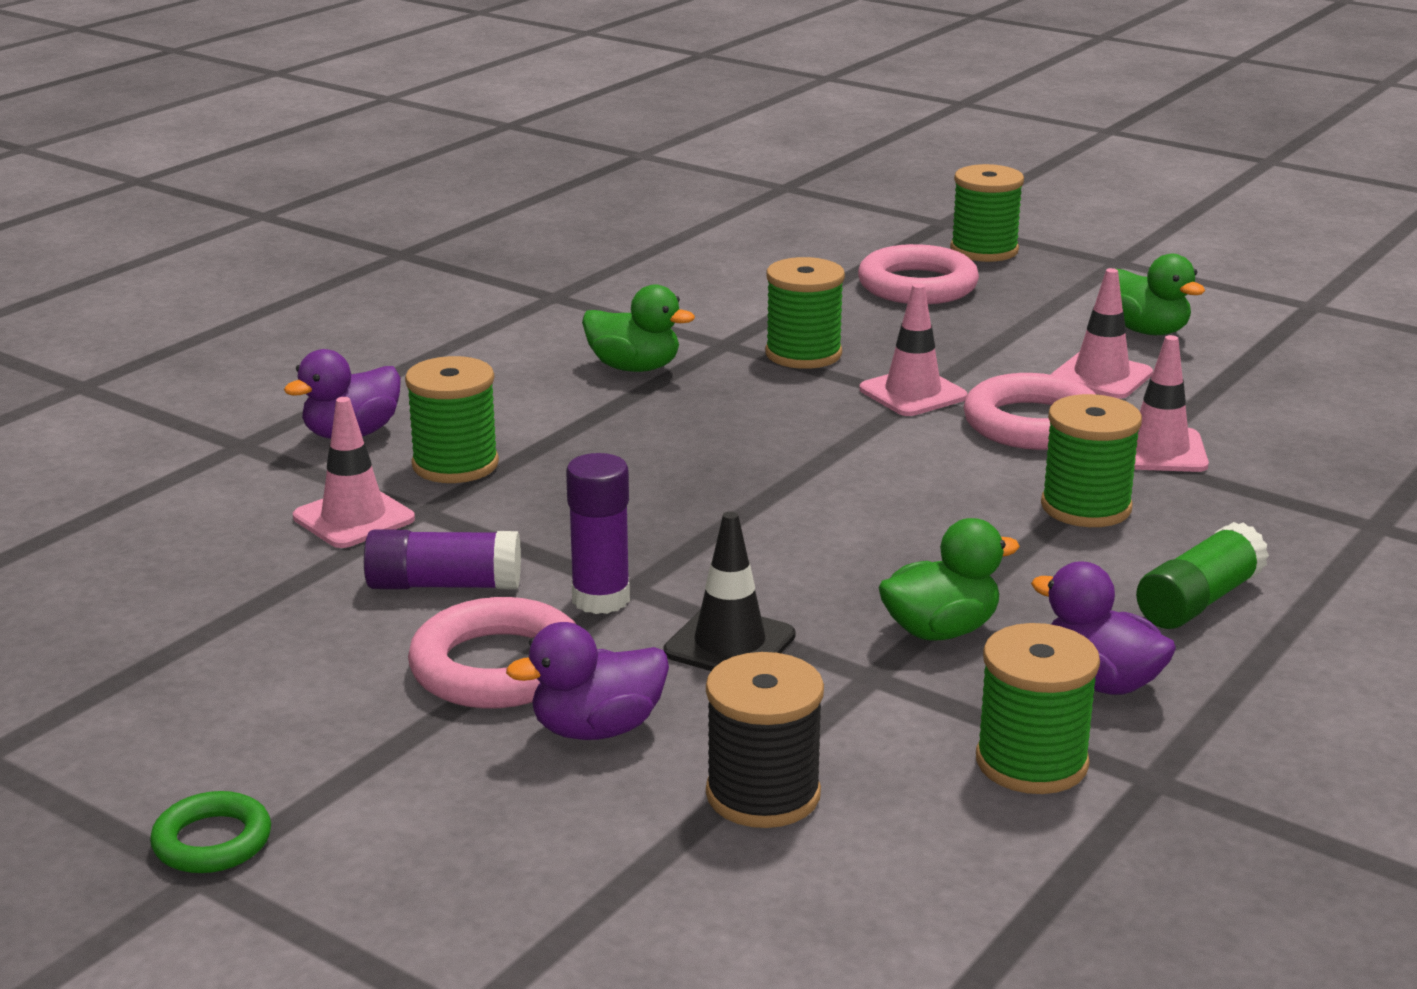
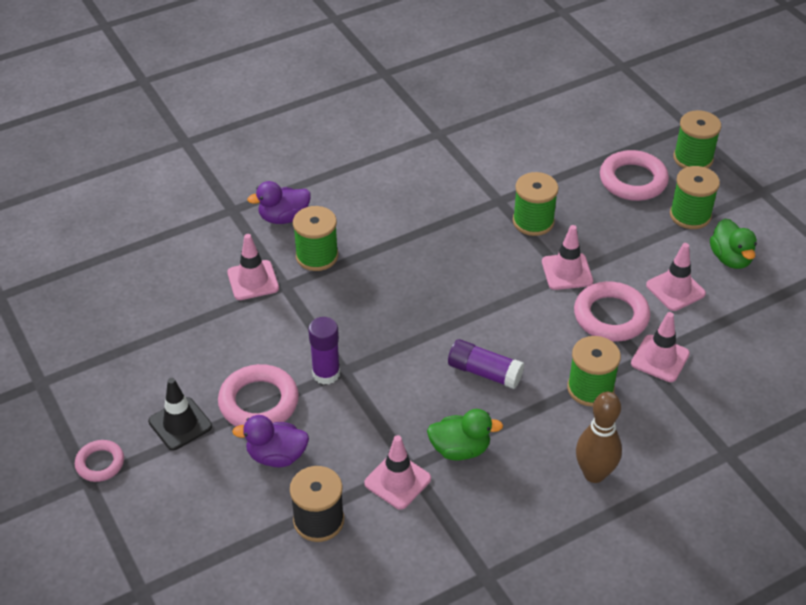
camera: 25 degrees right, 20 degrees up
green ring [150,791,271,873] -> pink ring [75,440,124,482]
purple glue stick [364,529,521,590] -> purple glue stick moved to [448,339,524,389]
green duck [582,284,695,372] -> none
black traffic cone [663,511,795,671] -> black traffic cone moved to [148,378,212,450]
green spool [976,623,1100,794] -> green spool moved to [670,166,720,229]
purple duck [1031,561,1176,695] -> none
green glue stick [1136,522,1269,629] -> brown bowling pin [576,392,622,483]
none -> pink traffic cone [364,435,431,510]

